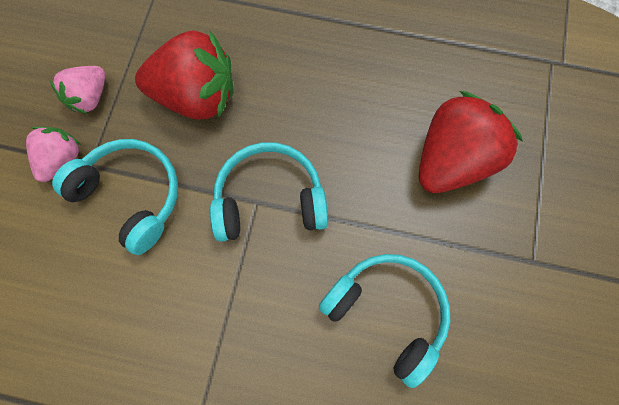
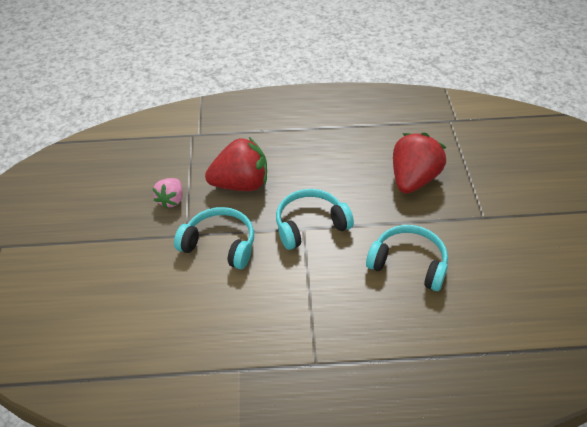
camera: 15 degrees left, 25 degrees down
pink strawberry [26,127,81,182] -> none

